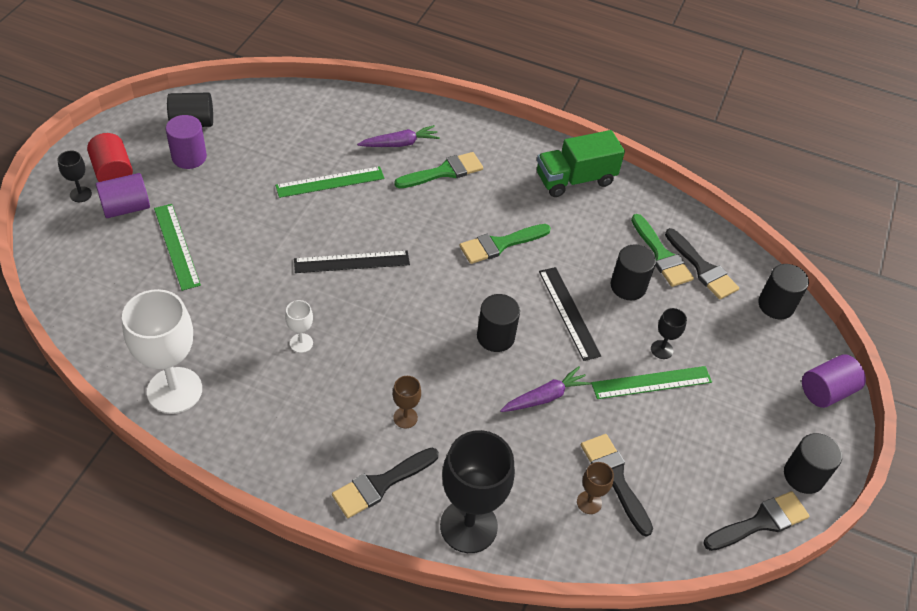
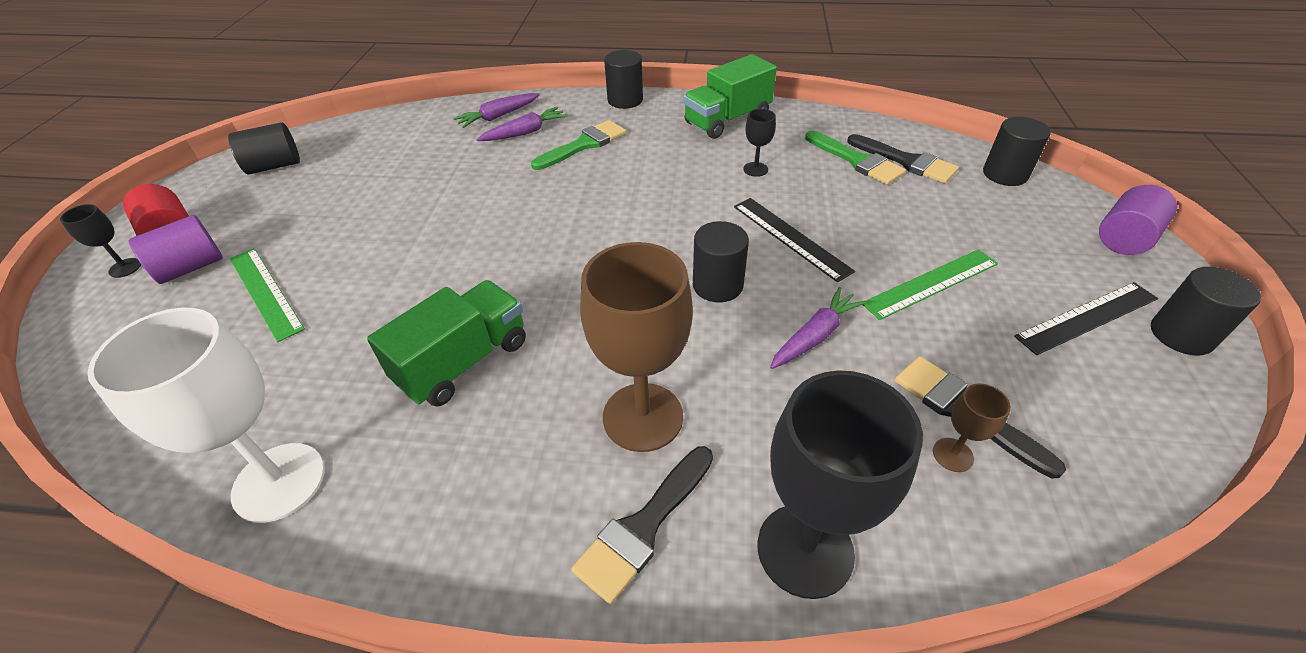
camera: 10 degrees left, 5 degrees down
purple cylinder [166,115,207,169] -> none
green ruler [275,166,384,198] -> none
white goblet [285,300,313,353] -> green truck [367,280,526,407]
black ruler [294,251,410,273] -> black ruler moved to [1014,282,1158,355]
brown goblet [393,376,421,428] -> brown goblet [580,242,693,452], size x2.22
green brush [460,224,551,264] -> none
black cylinder [611,244,656,300] -> black cylinder moved to [604,50,643,109]
black goblet [651,308,687,359] -> black goblet moved to [743,109,776,177]
black brush [703,491,809,551] -> none
none -> purple carrot [453,93,540,128]

